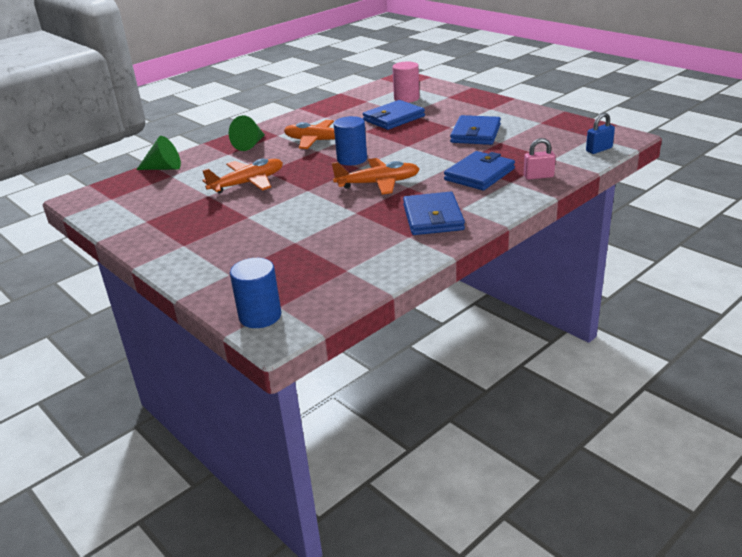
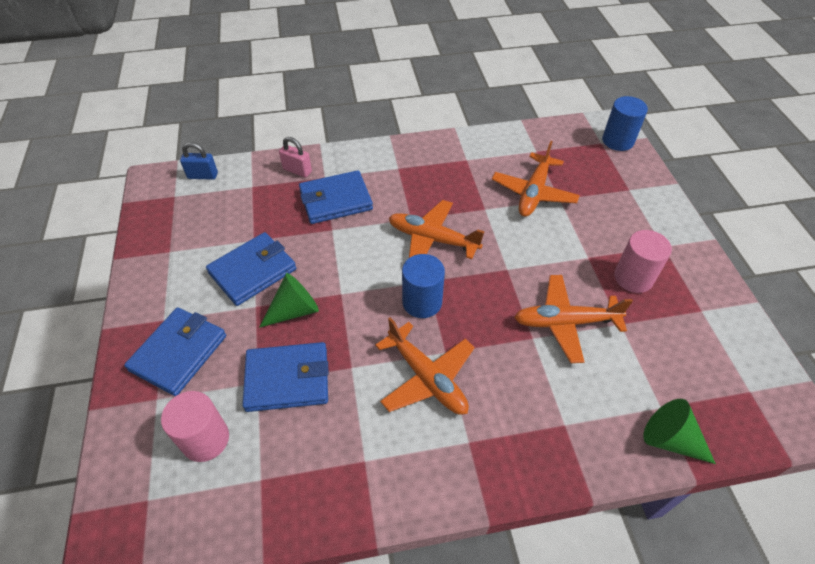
camera: 150 degrees left, 20 degrees up
green cone [229,115,265,151] -> green cone moved to [259,273,319,328]
blue wallet [403,192,465,235] -> blue wallet moved to [124,307,226,396]
none -> orange plane [492,141,580,217]
none -> pink cylinder [614,230,672,293]

